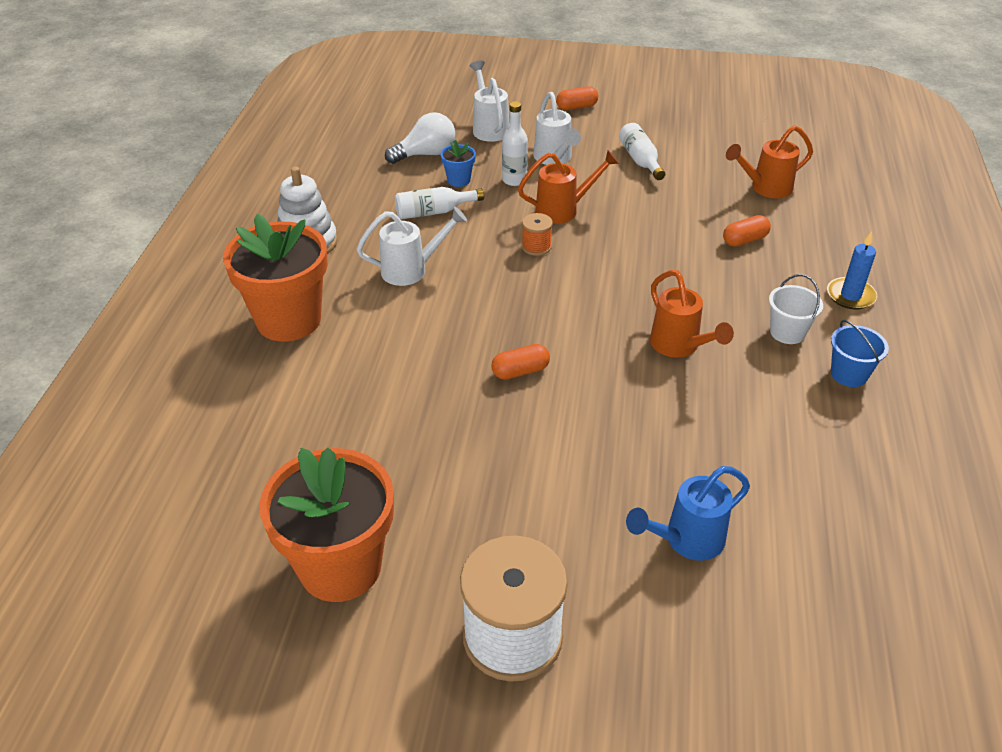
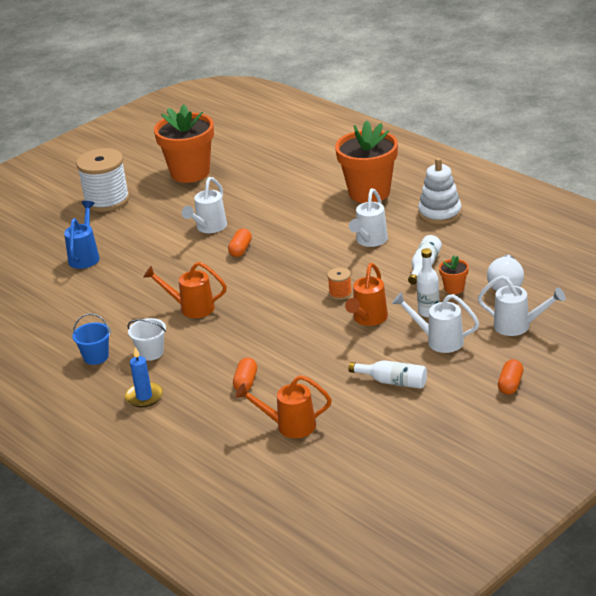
camera: 130 degrees right, 10 degrees down
blue flower pot [440,140,476,187] -> orange flower pot [439,255,469,294]
orange watering can [726,125,813,198] -> orange watering can turned 105 degrees counterclockwise [236,375,332,438]
none -> white watering can [182,177,227,233]

